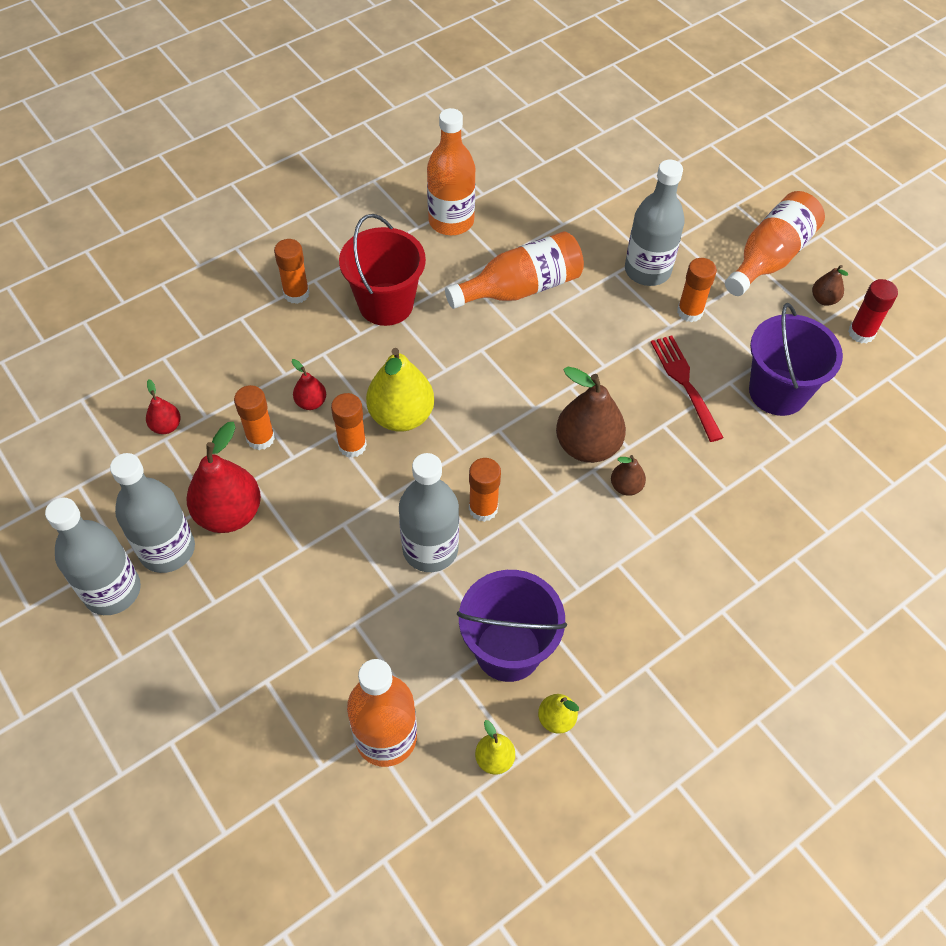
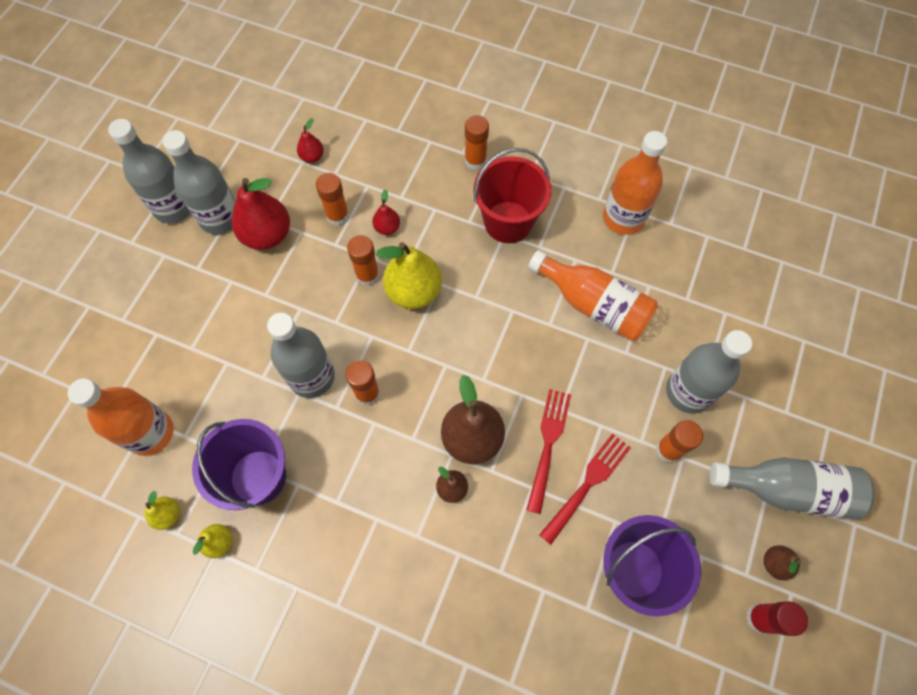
camera: 60 degrees right, 10 degrees up
orange bottle [725,191,825,296] -> grey bottle [710,458,875,520]
none -> red fork [527,389,571,514]

